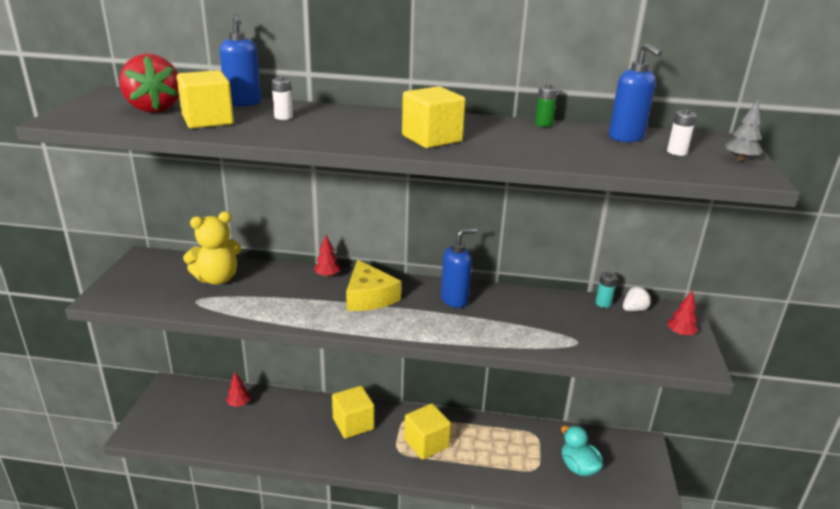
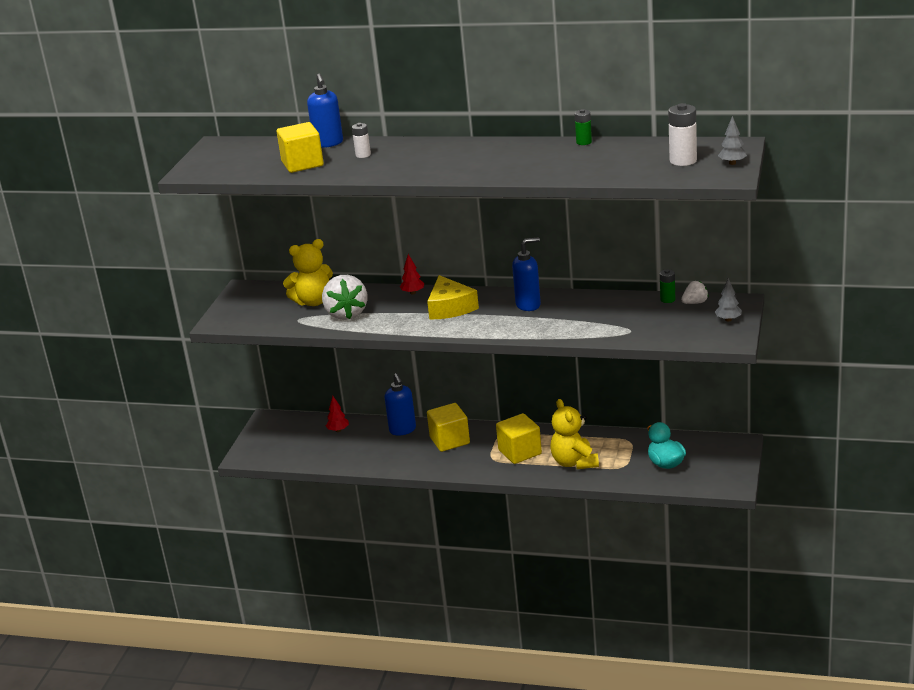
camera: 10 degrees right, 0 degrees up
red strawberry [119,54,179,113] -> none
yellow cube [402,86,466,148] -> none
turquoise battery [596,272,617,308] -> green battery [660,269,675,303]
blue soap dispenser [609,43,662,142] -> blue soap dispenser moved to [384,373,416,436]
white battery [667,109,697,156] -> white battery [668,103,697,166], size x1.66
red tree [667,290,698,336] -> grey tree [715,278,742,321]
none -> white strawberry [322,275,367,320]
none -> yellow teddy bear [550,399,599,469]

